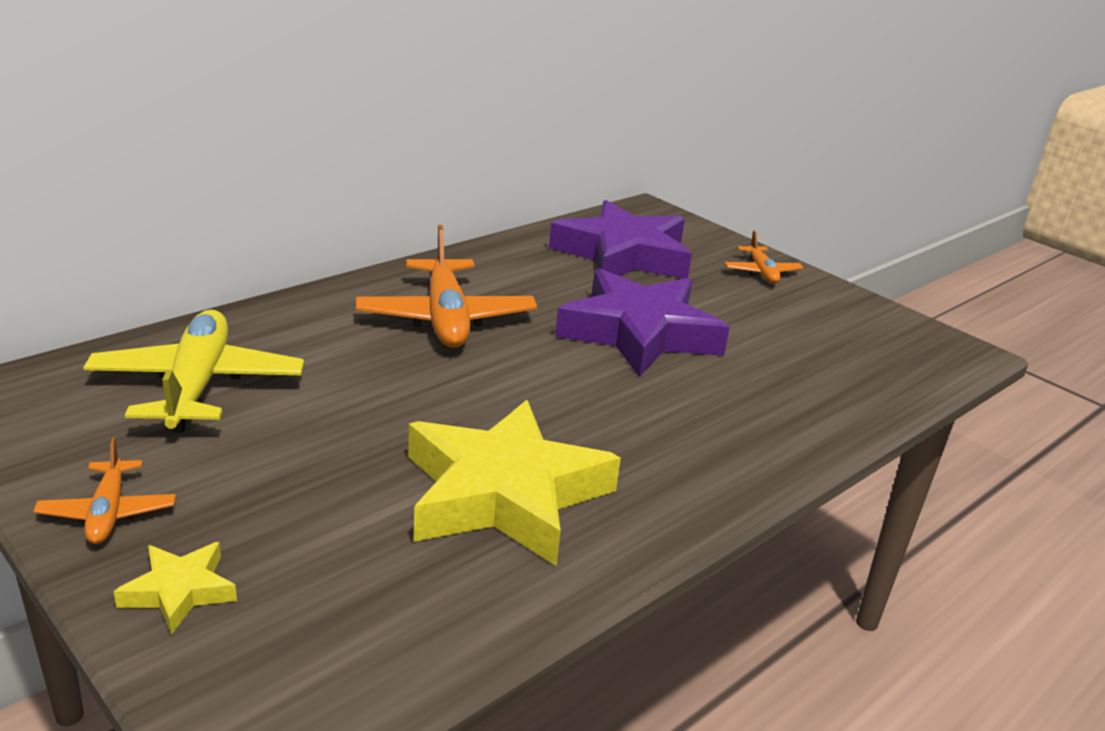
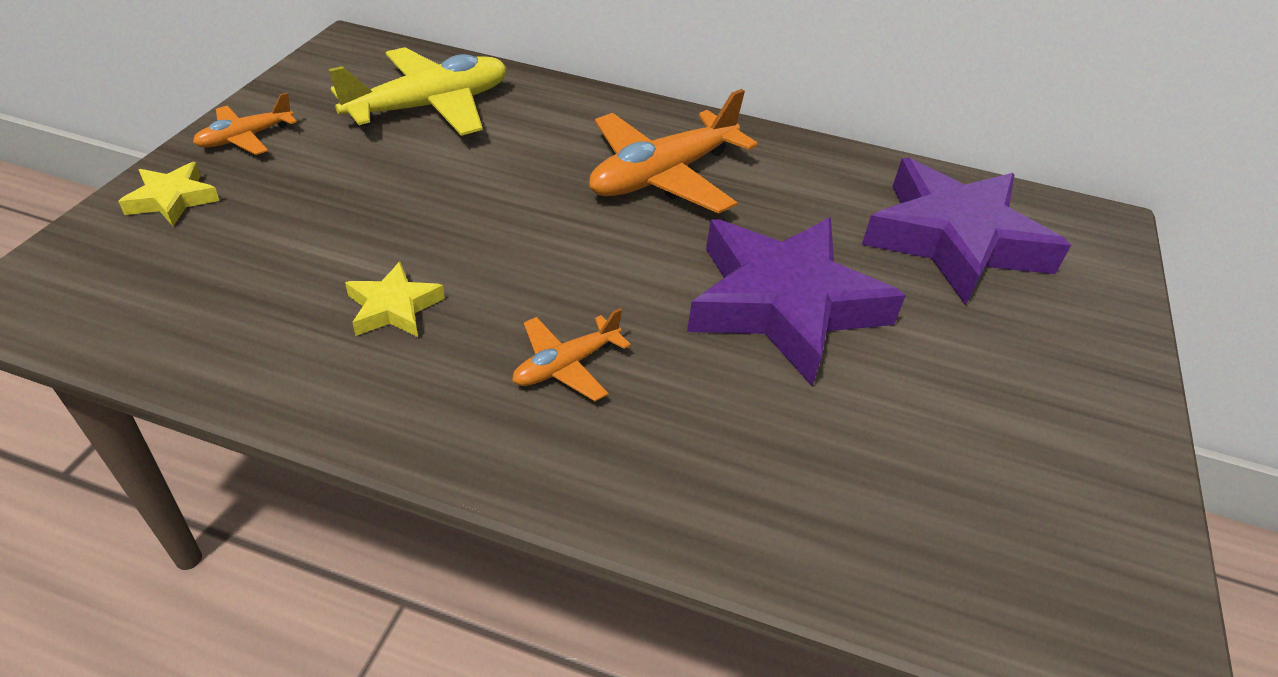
camera: 60 degrees right, 15 degrees up
yellow star [408,400,621,566] -> yellow star [345,261,445,337], size x0.44
orange plane [725,231,803,284] -> orange plane moved to [512,308,631,401]

